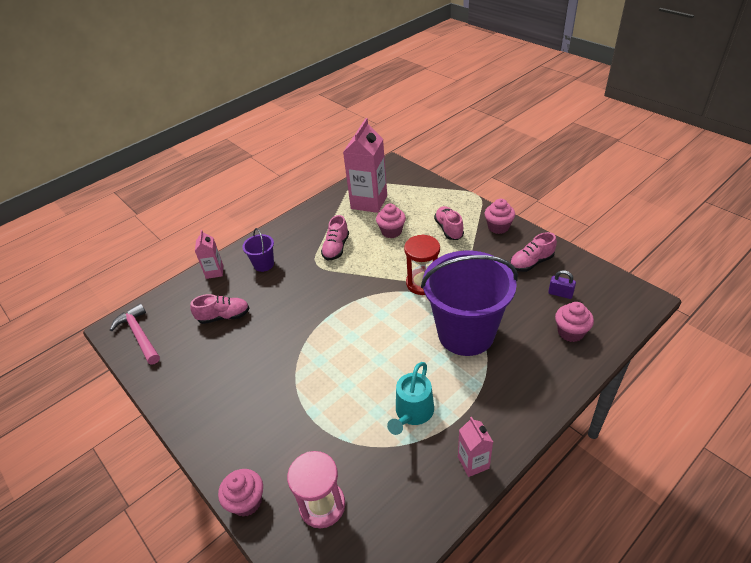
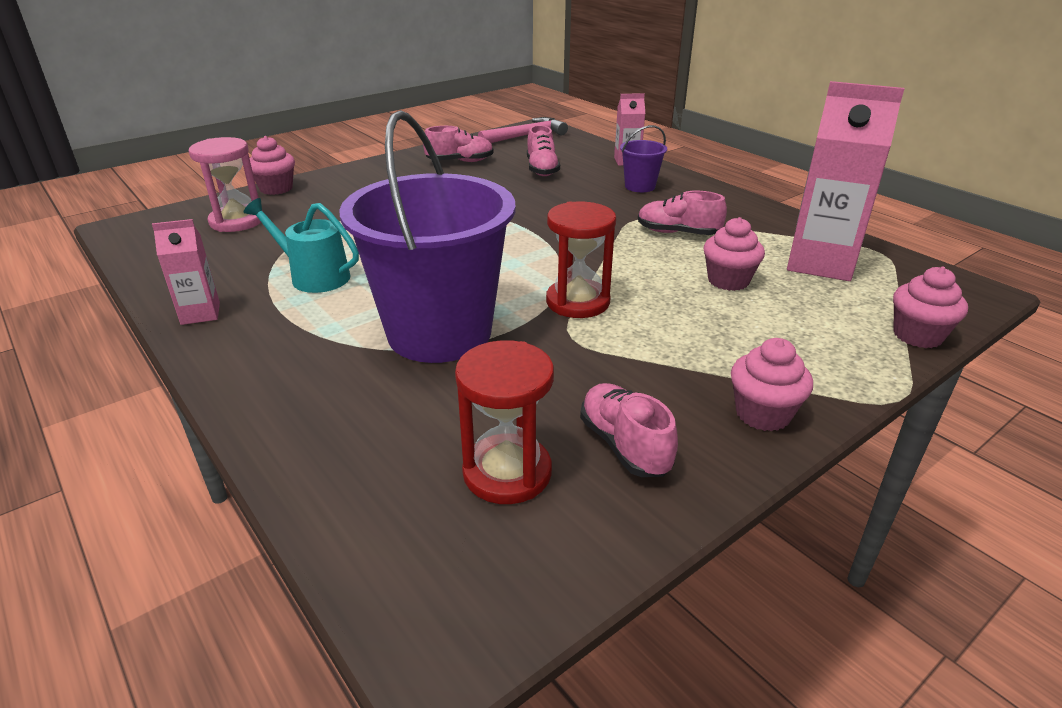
camera: 90 degrees right, 10 degrees down
pink shoe [434,206,464,240] -> pink shoe moved to [423,126,493,162]
purple padlock [548,270,576,299] -> red hourglass [455,340,554,504]
pink cupcake [555,302,594,342] -> pink cupcake moved to [893,267,968,348]

